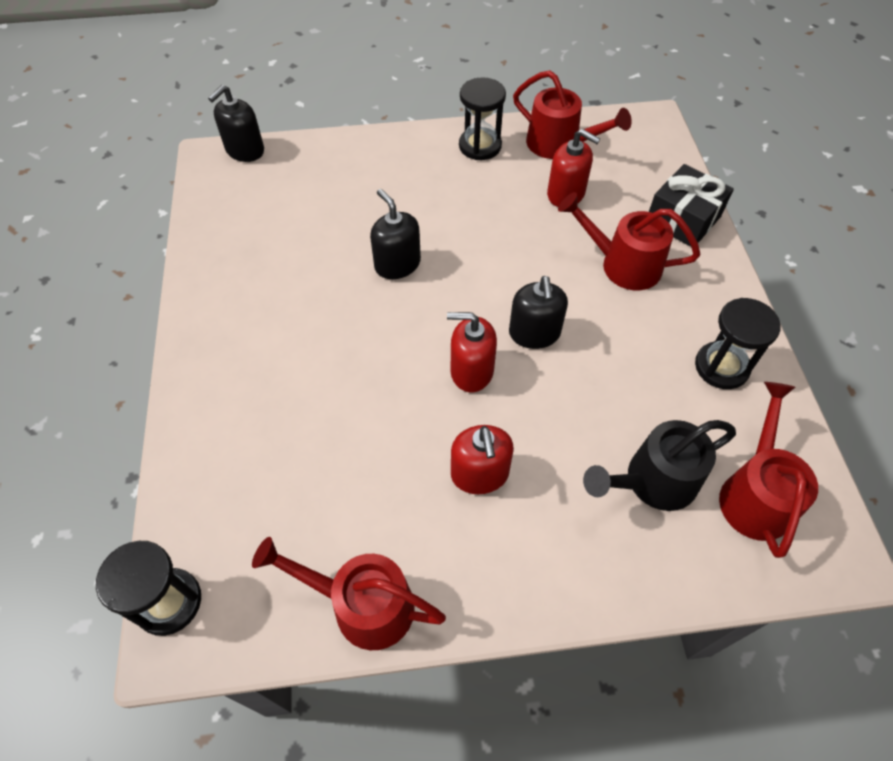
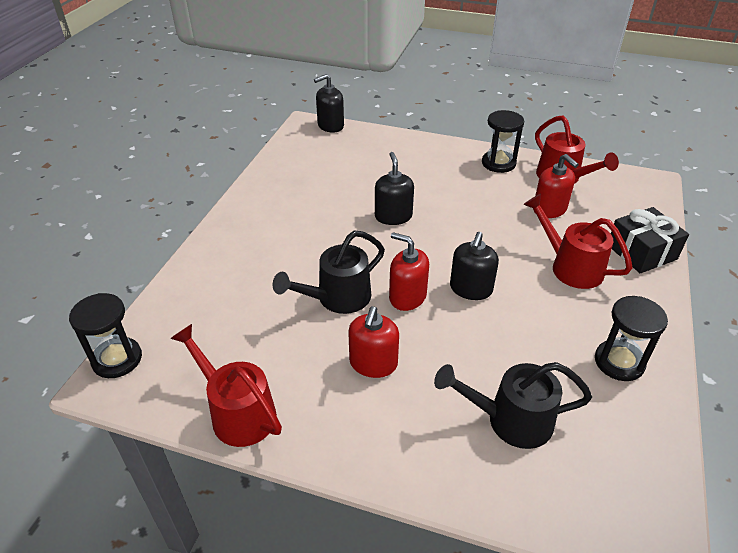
camera: 25 degrees right, 15 degrees down
red watering can [719,382,818,558] -> none
none -> black watering can [273,231,385,314]

